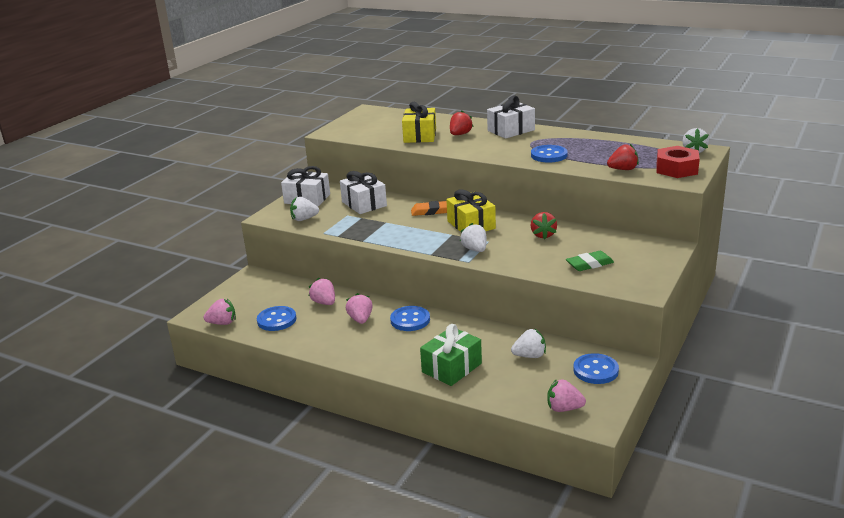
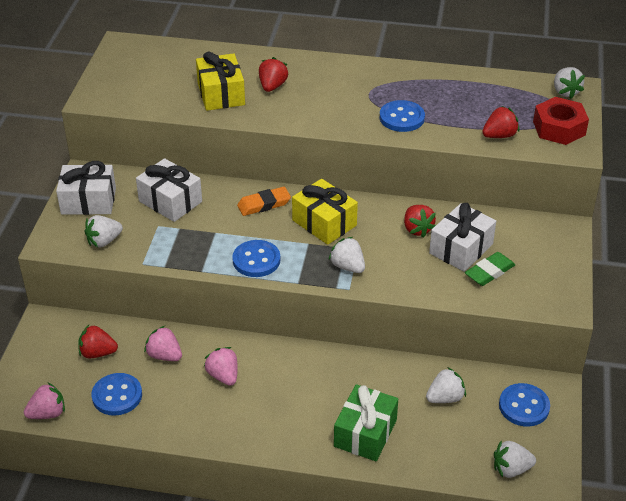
camera: 20 degrees left, 15 degrees up
blue button [390,306,430,331] -> blue button moved to [232,240,280,277]
white gift [487,96,535,139] -> white gift moved to [429,203,496,272]
pink strawberry [547,379,586,412] -> white strawberry [494,441,536,478]
none -> red strawberry [78,325,118,358]

